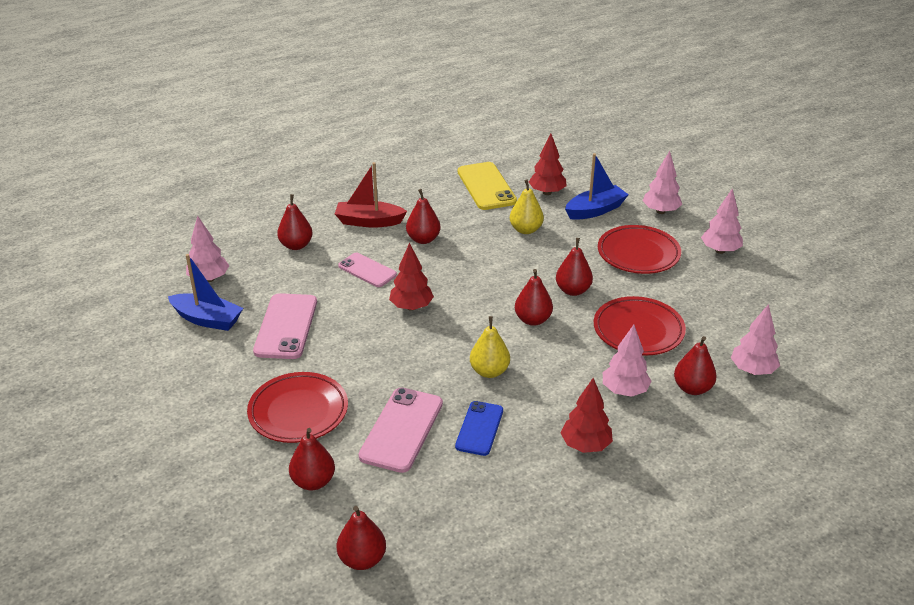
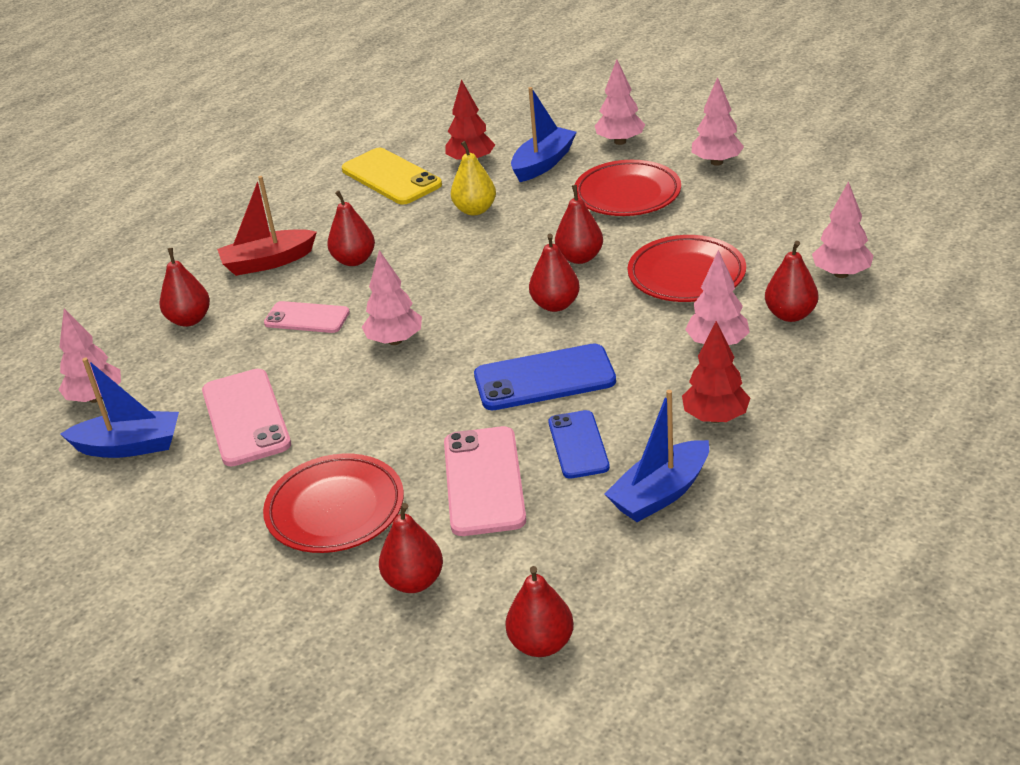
camera: 20 degrees left, 0 degrees up
red tree [389,243,434,311] -> pink tree [362,250,422,345]
yellow pear [470,316,510,378] -> blue phone [474,344,616,410]
none -> blue boat [605,390,709,522]

